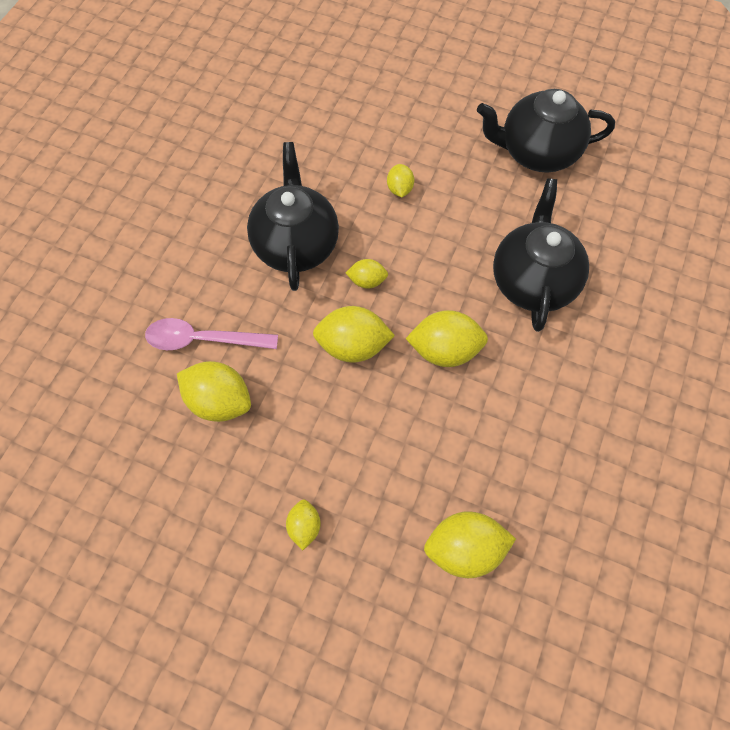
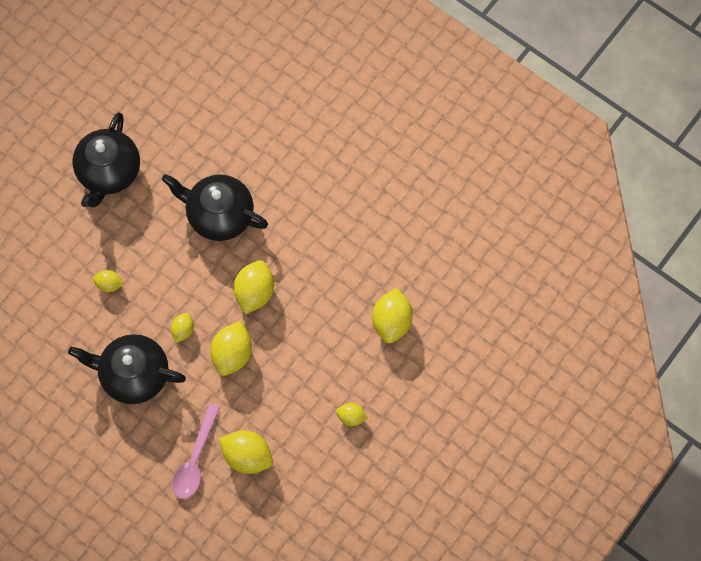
camera: 75 degrees left, 5 degrees up
yellow lemon [177,361,251,422] -> yellow lemon turned 75 degrees clockwise [219,431,273,474]

